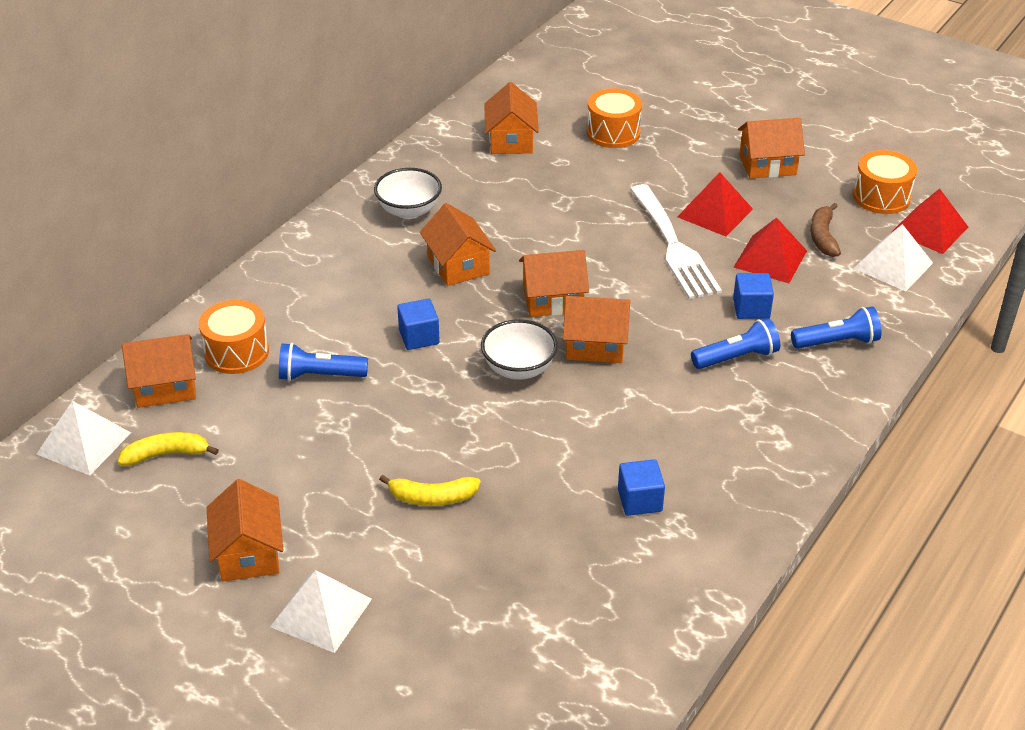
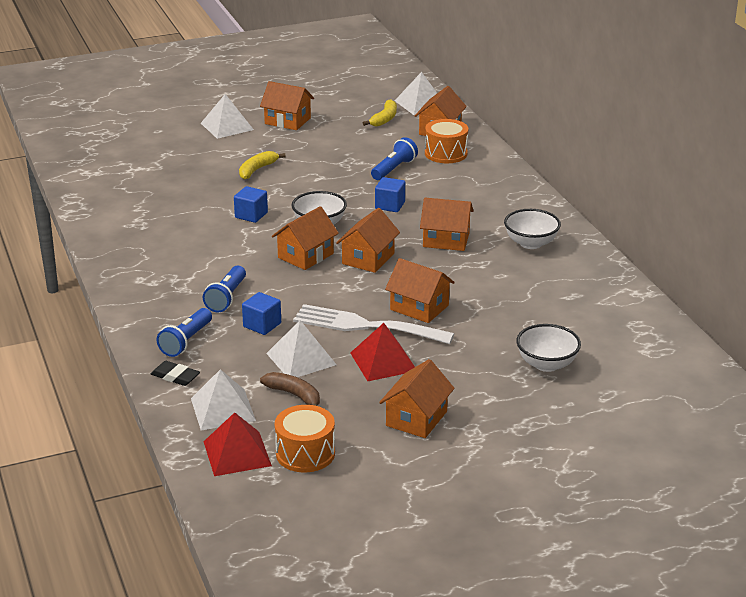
camera: 125 degrees right, 10 degrees down
orange house [484,82,539,154] -> orange house moved to [385,258,455,323]
orange drum [587,88,642,148] -> white bowl [516,324,581,372]
blue cube [618,459,665,516] -> blue cube moved to [234,186,268,223]
red pyramid [733,218,807,283] -> white pyramid [266,320,337,377]
none -> black eraser [151,361,200,386]

